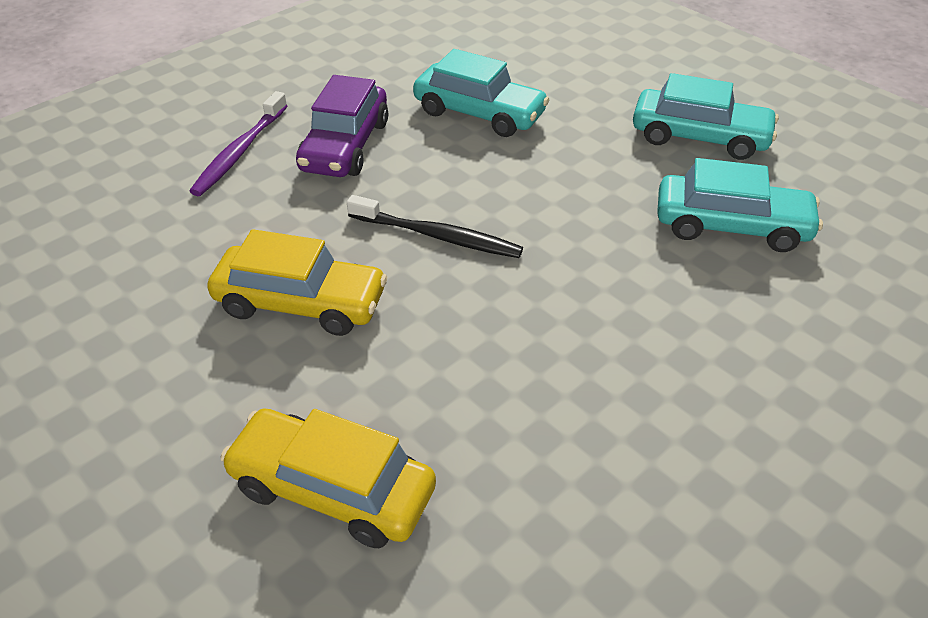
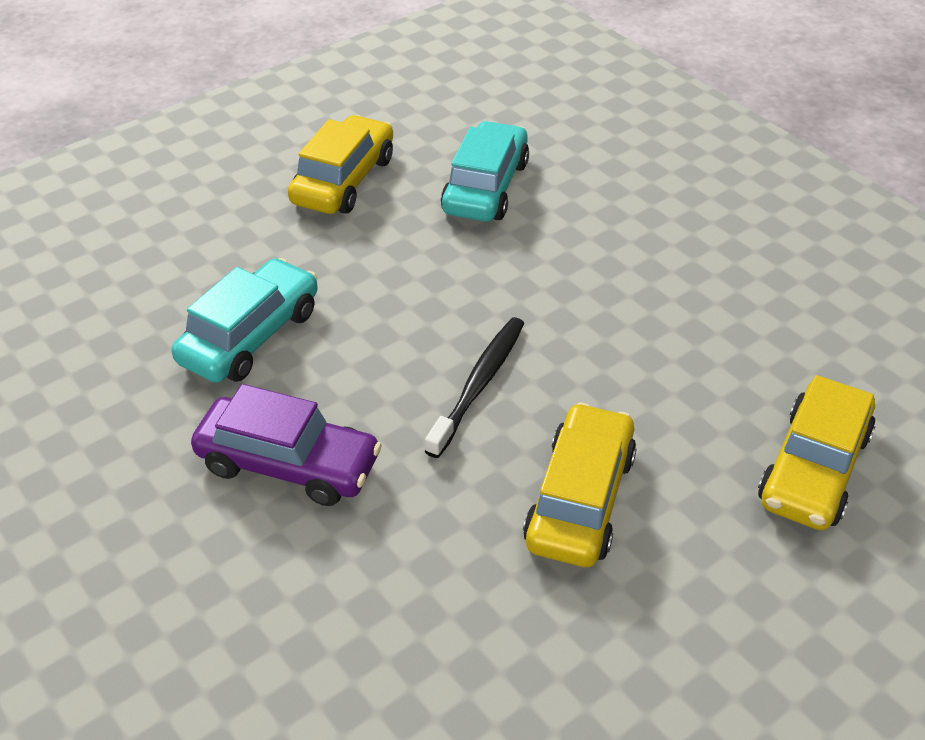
camera: 85 degrees left, 0 degrees up
purple toothbrush [189,91,287,196] -> none
turquoise car [633,73,779,160] -> yellow car [288,115,393,214]

